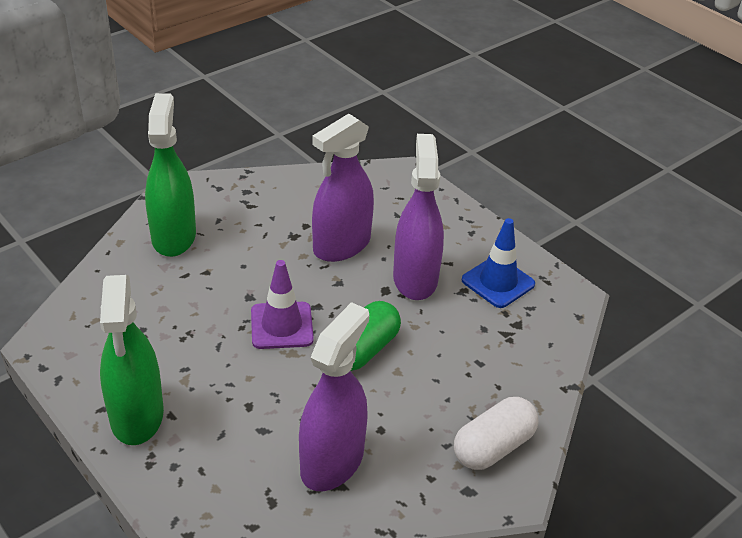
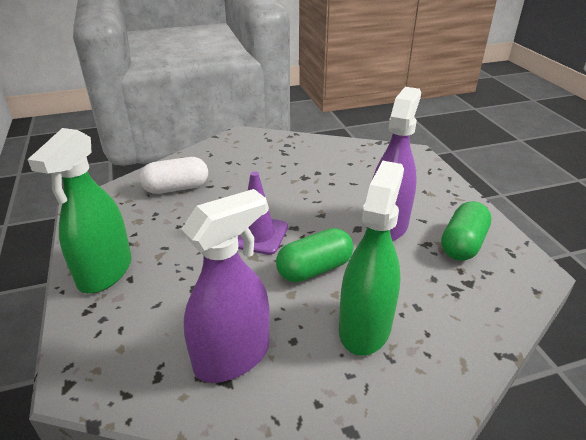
camera: 25 degrees right, 5 degrees down
green spray bottle [145,93,196,257] -> green spray bottle moved to [339,161,404,356]
purple spray bottle [312,114,374,262] -> none
white capsule [454,397,539,470] -> white capsule moved to [139,157,208,194]
blue traffic cone [462,218,535,308] -> green capsule [441,201,492,261]

